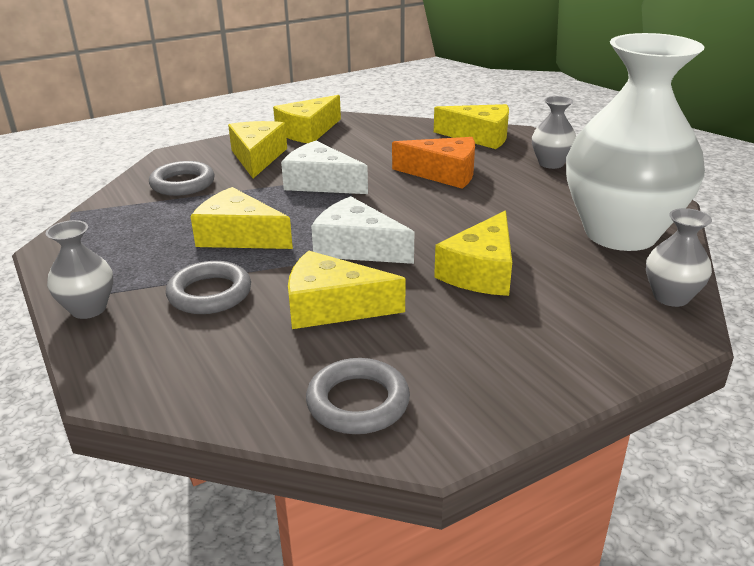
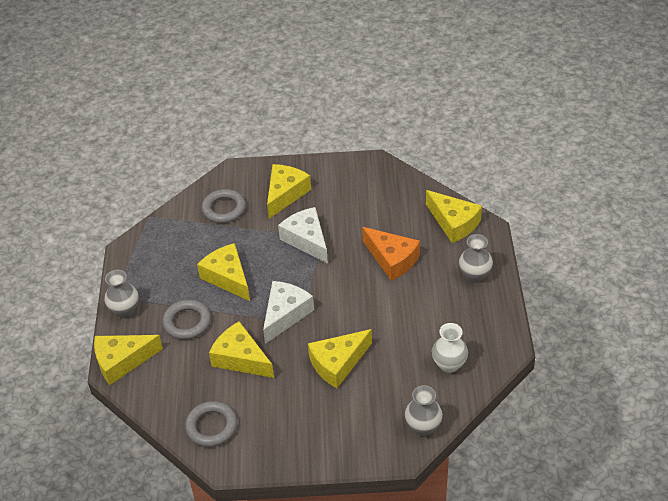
camera: 30 degrees right, 15 degrees up
yellow cheese [273,95,341,143] -> yellow cheese moved to [94,335,163,385]
white cheese [311,196,414,264] -> white cheese turned 60 degrees clockwise [263,281,314,344]
white vase [566,33,705,251] -> white vase [432,323,468,373], size x0.42

